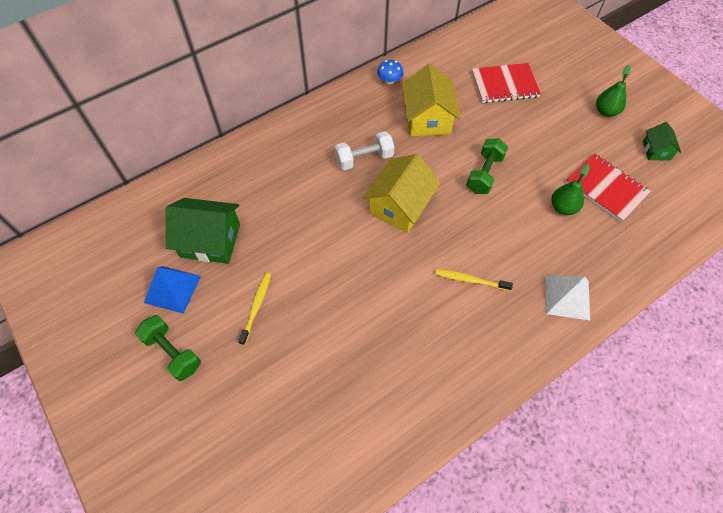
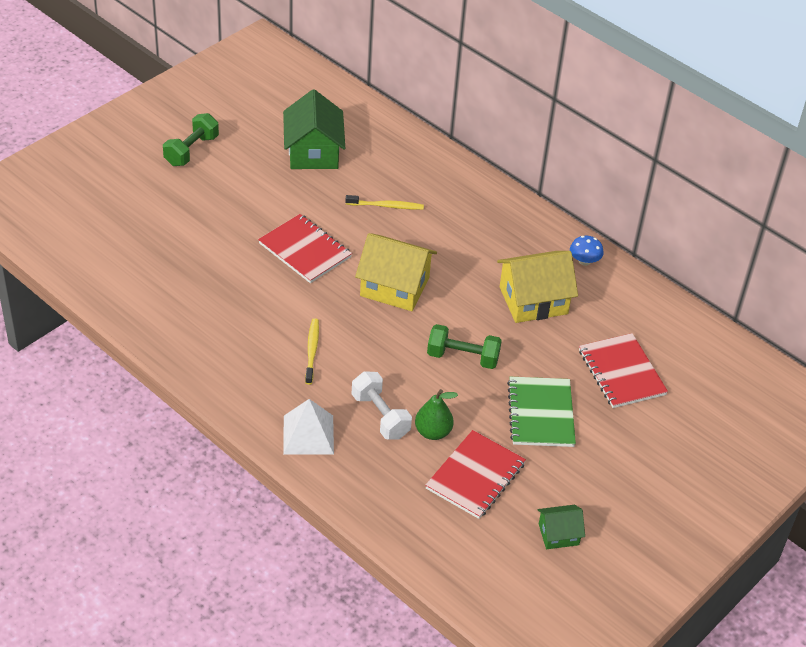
camera: 75 degrees right, 15 degrees down
blue pyramid [144,266,201,314] -> none
yellow toothbrush [238,273,271,345] -> yellow toothbrush moved to [345,195,424,210]
white dumbbell [335,131,394,170] -> white dumbbell moved to [352,371,412,440]
green pear [596,65,631,117] -> none
none -> red notebook [258,214,352,283]
none -> green notebook [507,377,576,447]

